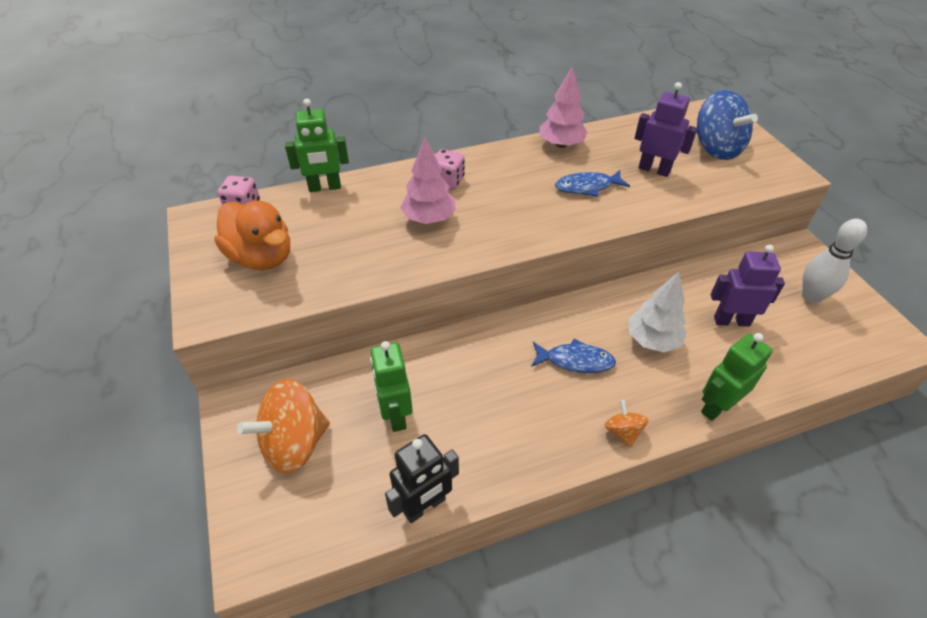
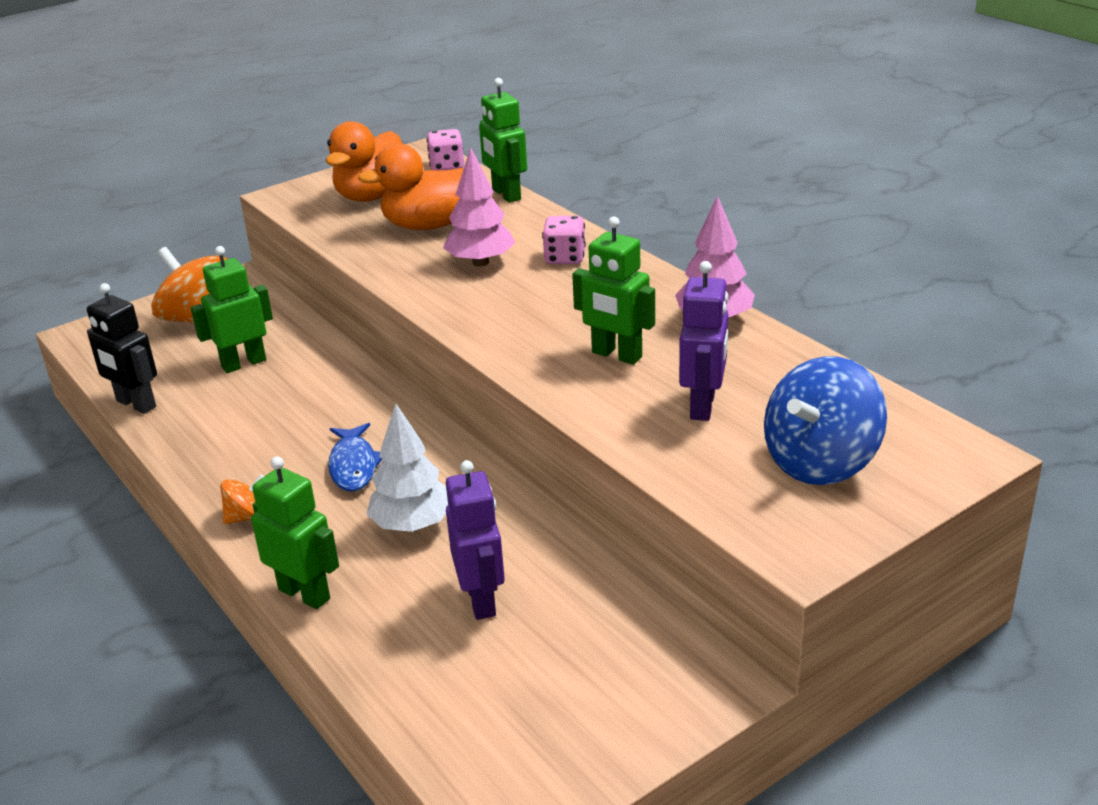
camera: 75 degrees right, 15 degrees down
blue fish [555,170,630,197] -> green robot [572,217,655,365]
white bowling pin [802,219,867,303] -> none
none -> orange duck [358,143,464,230]

